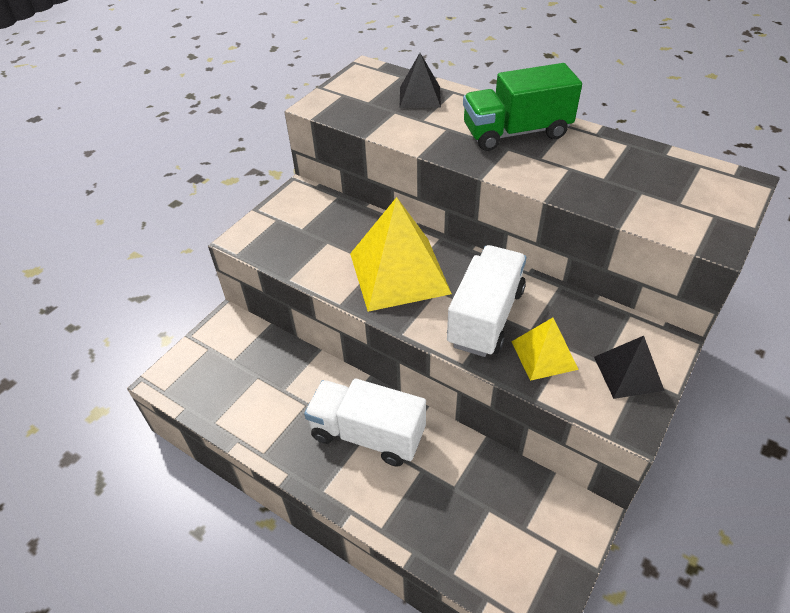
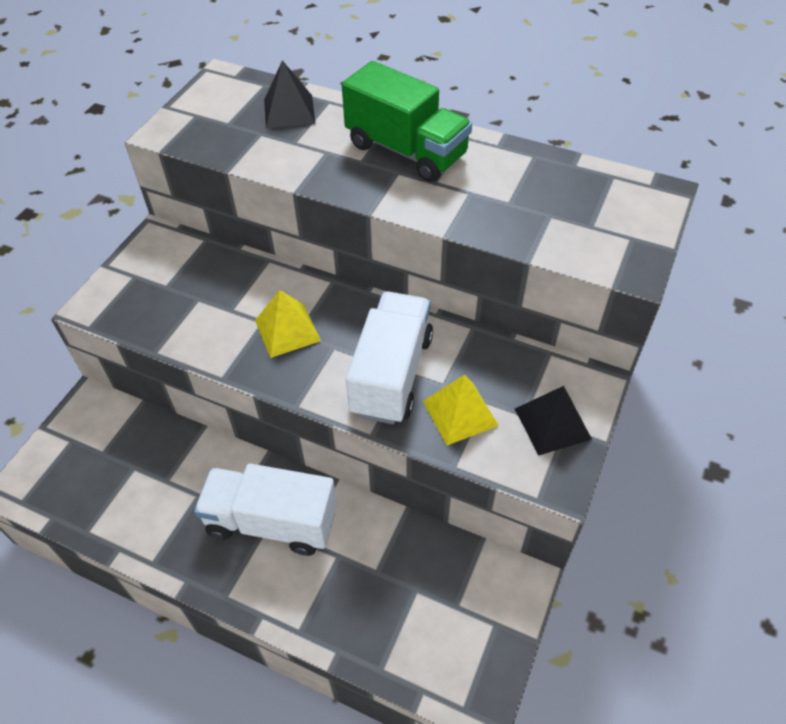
camera: 10 degrees left, 5 degrees up
yellow pyramid [350,197,452,312] -> yellow pyramid [255,290,321,358], size x0.54
green truck [463,63,582,151] -> green truck turned 120 degrees counterclockwise [342,61,472,182]

